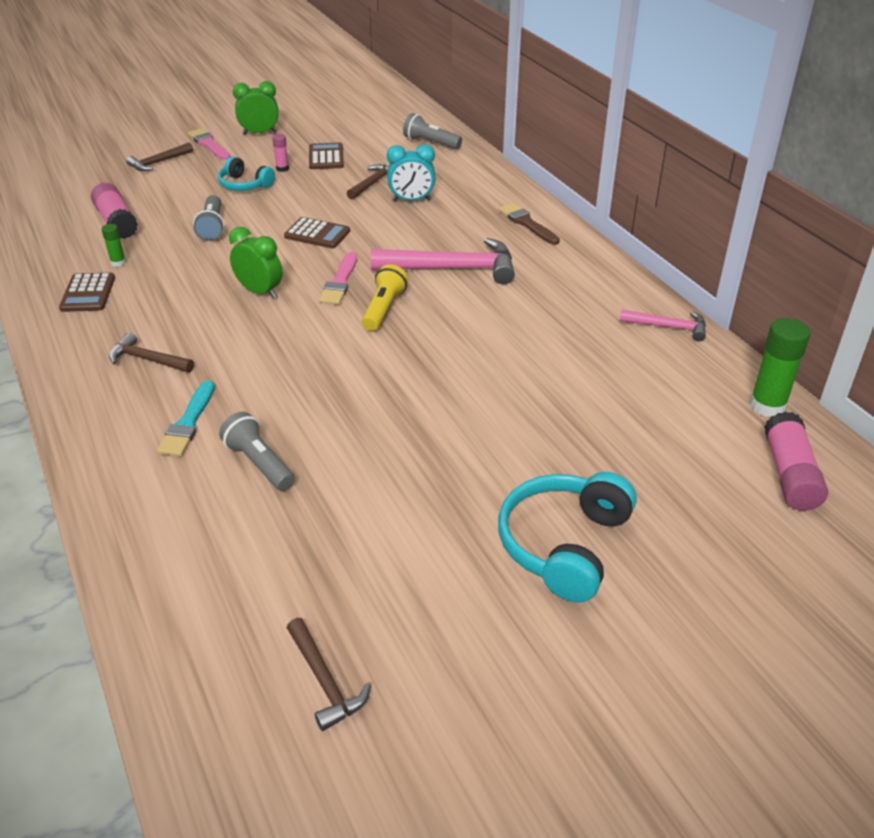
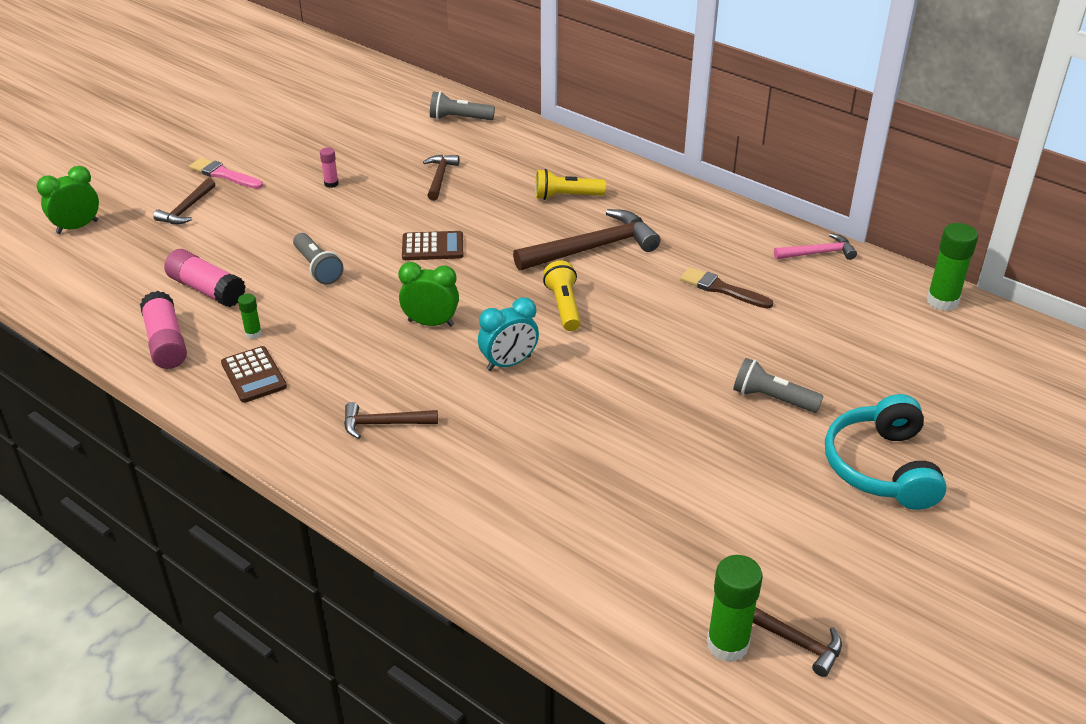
camera: 25 degrees left, 0 degrees up
turquoise brush [157,381,215,456] -> none
turquoise headphones [218,156,275,191] -> none
grey flashlight [219,412,295,491] -> grey flashlight moved to [733,358,823,413]
green clock [233,81,279,135] -> green clock moved to [36,166,99,234]
brown calculator [309,143,344,169] -> none
pink brush [319,252,357,305] -> none
pink hammer [370,238,515,285] -> brown hammer [513,209,660,271]
turquoise clock [387,144,436,202] -> turquoise clock moved to [478,297,539,371]
brown brush [498,203,560,245] -> brown brush moved to [680,267,773,309]
pink glue stick [764,411,828,511] -> pink glue stick moved to [140,291,187,369]
none -> yellow flashlight [535,169,606,200]
none -> green glue stick [707,555,763,662]

